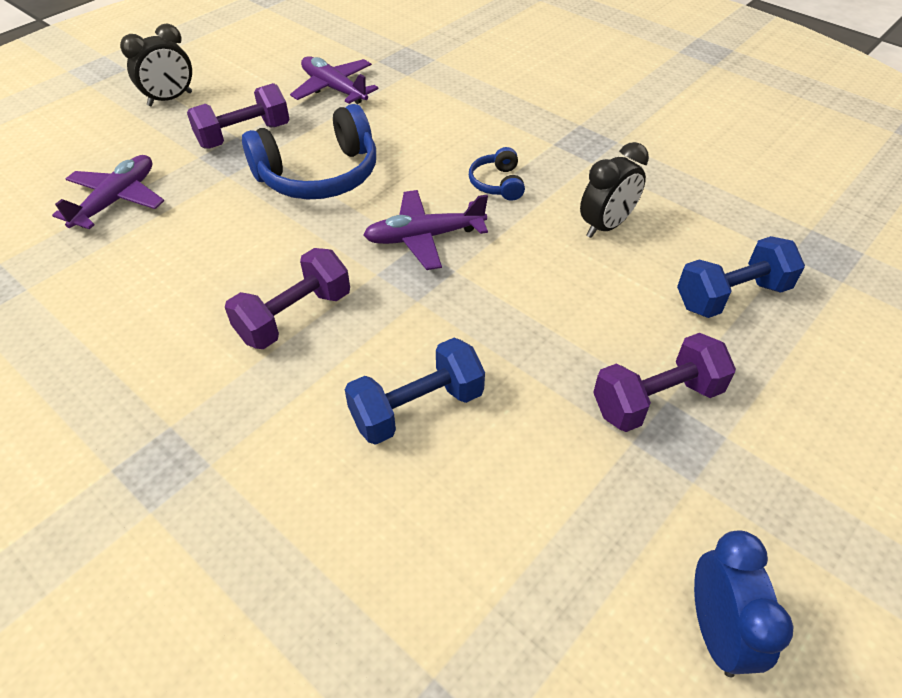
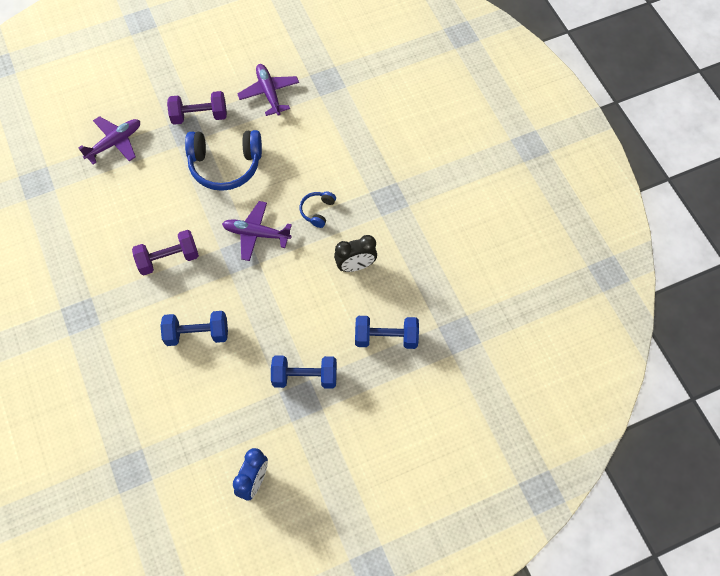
camera: 25 degrees right, 15 degrees up
black clock [120,23,192,106] -> none
purple dumbbell [593,333,736,432] -> blue dumbbell [271,356,337,389]

